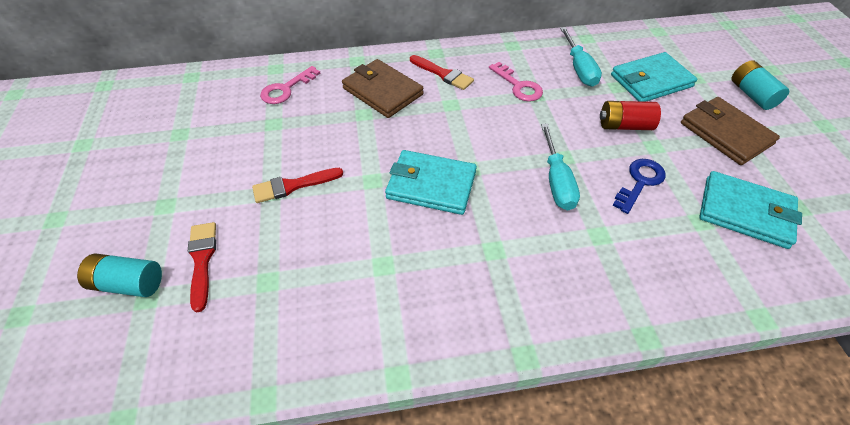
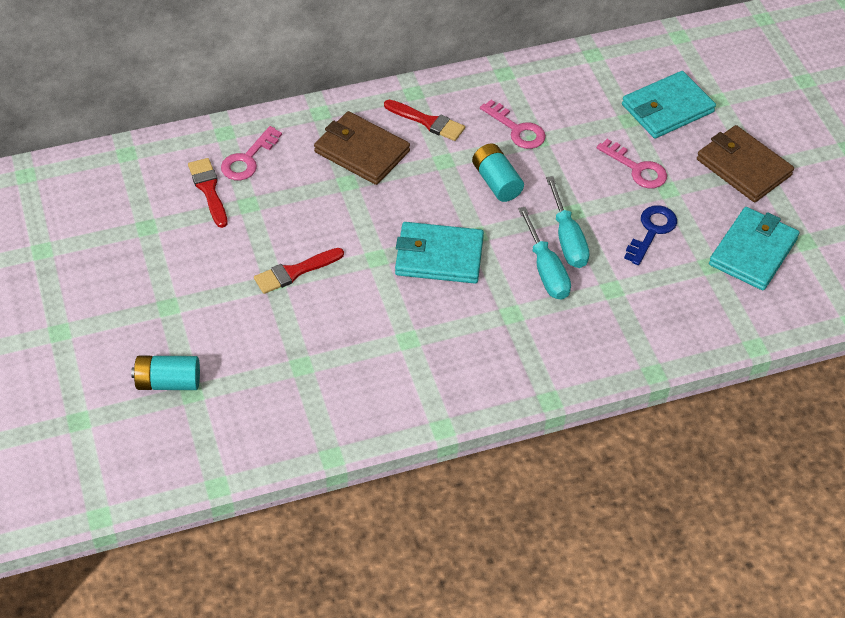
camera: 10 degrees left, 0 degrees up
red brush [188,222,216,312] -> red brush moved to [188,158,228,228]
turquoise screwdriver [560,27,602,86] -> turquoise screwdriver moved to [518,207,571,300]
red battery [600,101,661,130] -> pink key [597,139,667,188]
turquoise wallet [699,171,802,249] -> turquoise wallet turned 75 degrees counterclockwise [709,207,799,290]
turquoise battery [731,60,789,110] -> turquoise battery moved to [472,143,524,202]

